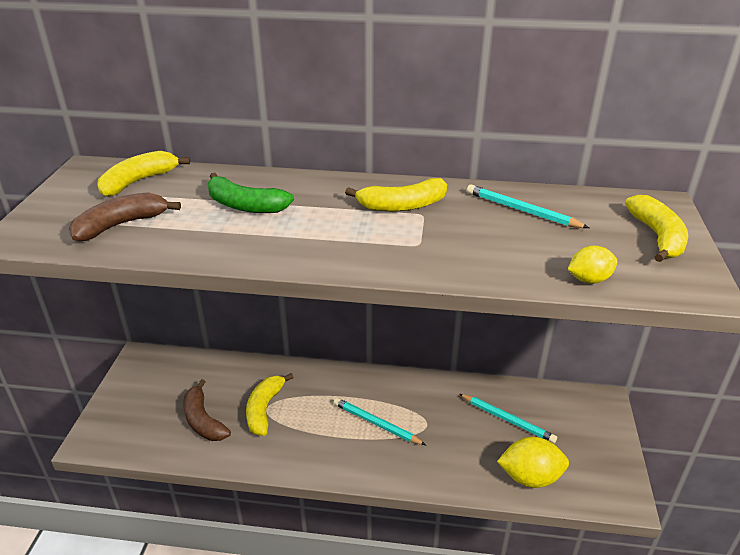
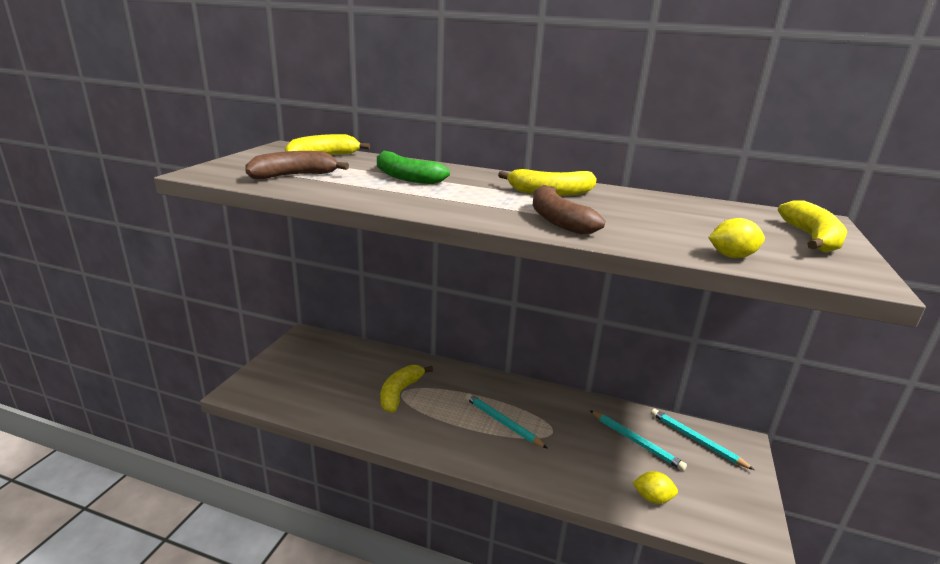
camera: 10 degrees right, 10 degrees down
brown banana [183,379,231,441] -> brown banana moved to [533,185,605,235]
turquoise pencil [467,184,589,228] -> turquoise pencil moved to [651,409,754,470]
yellow lemon [497,437,569,488] -> yellow lemon [632,471,678,504], size x0.59

